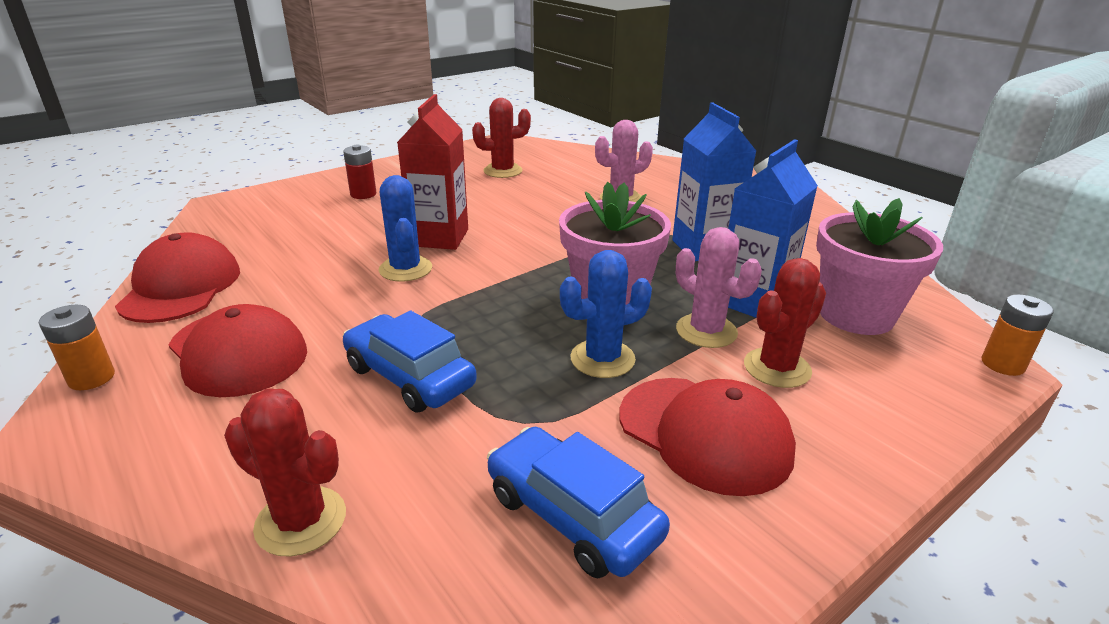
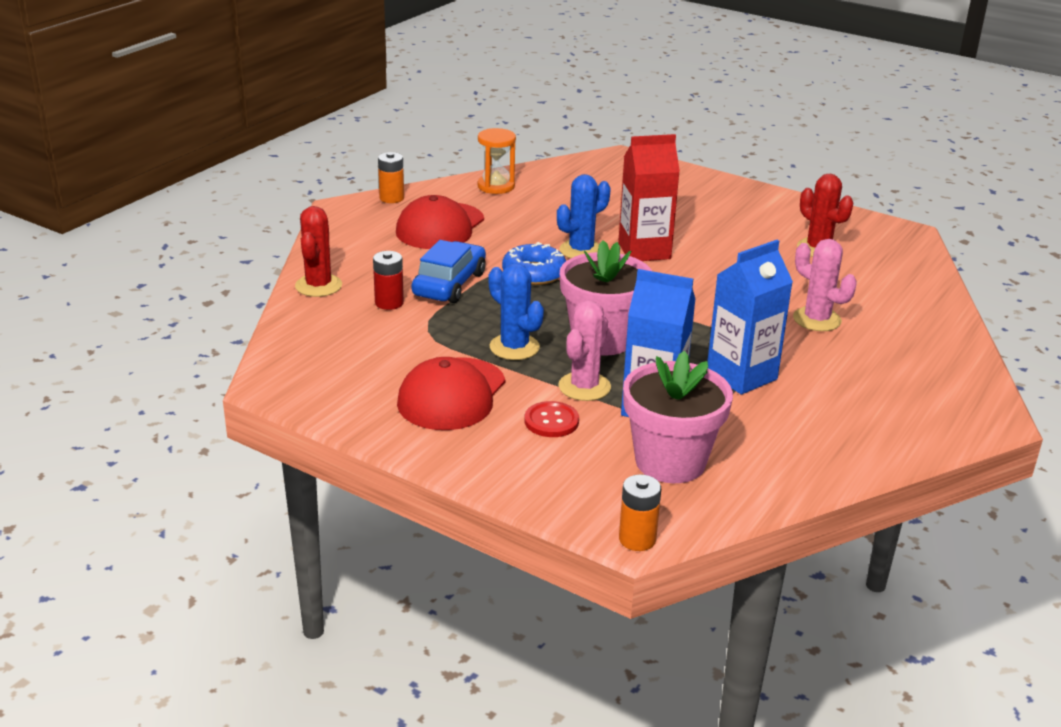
camera: 70 degrees right, 0 degrees up
red cap [115,232,240,323] -> orange hourglass [478,128,516,194]
red battery [343,145,376,199] -> red battery moved to [373,251,404,310]
blue car [487,427,670,578] -> none
red cactus [744,258,826,388] -> red button [524,401,579,437]
none -> blue donut [502,242,566,285]

